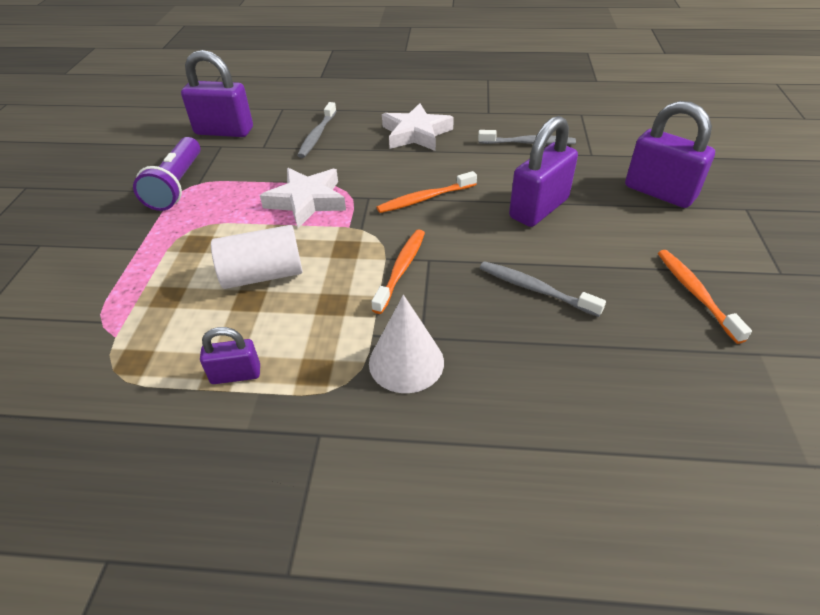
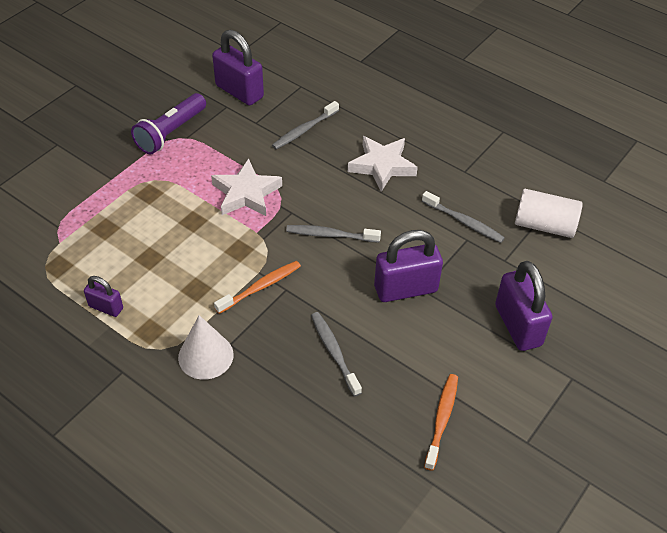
camera: 30 degrees right, 5 degrees up
white cylinder [211,225,303,289] -> white cylinder moved to [515,189,583,238]
orange toothbrush [377,171,477,213] -> grey toothbrush [286,225,381,243]

